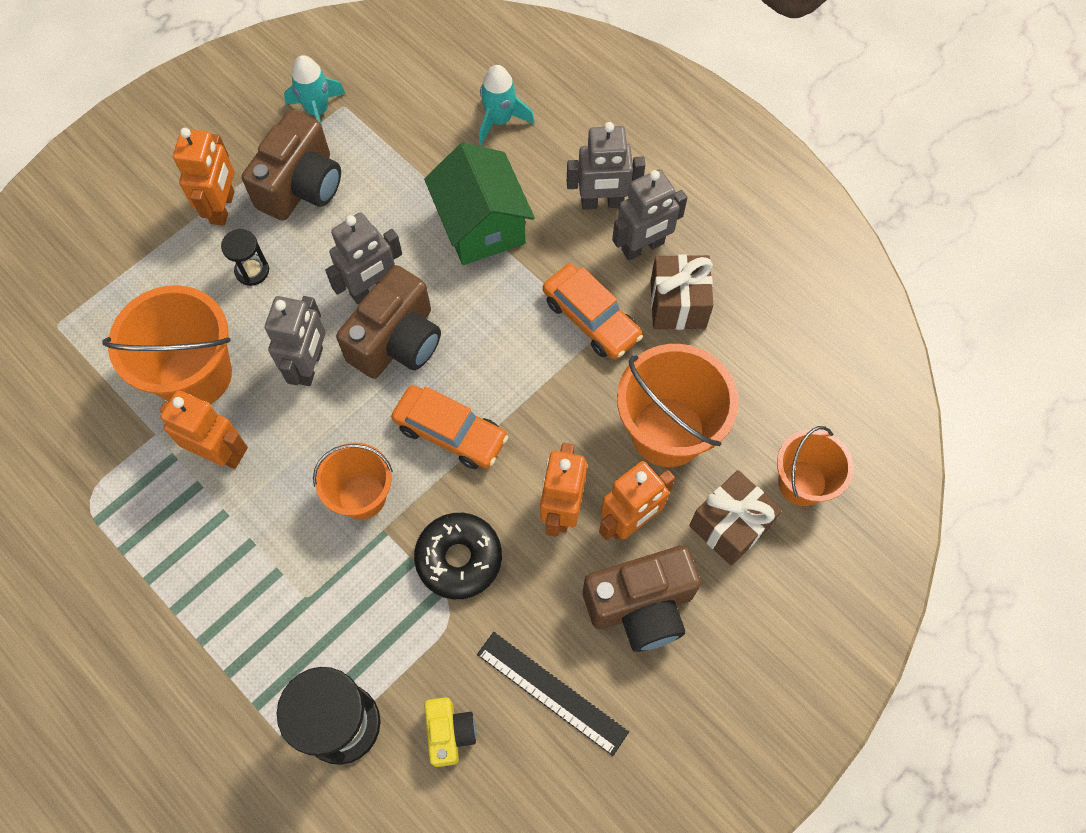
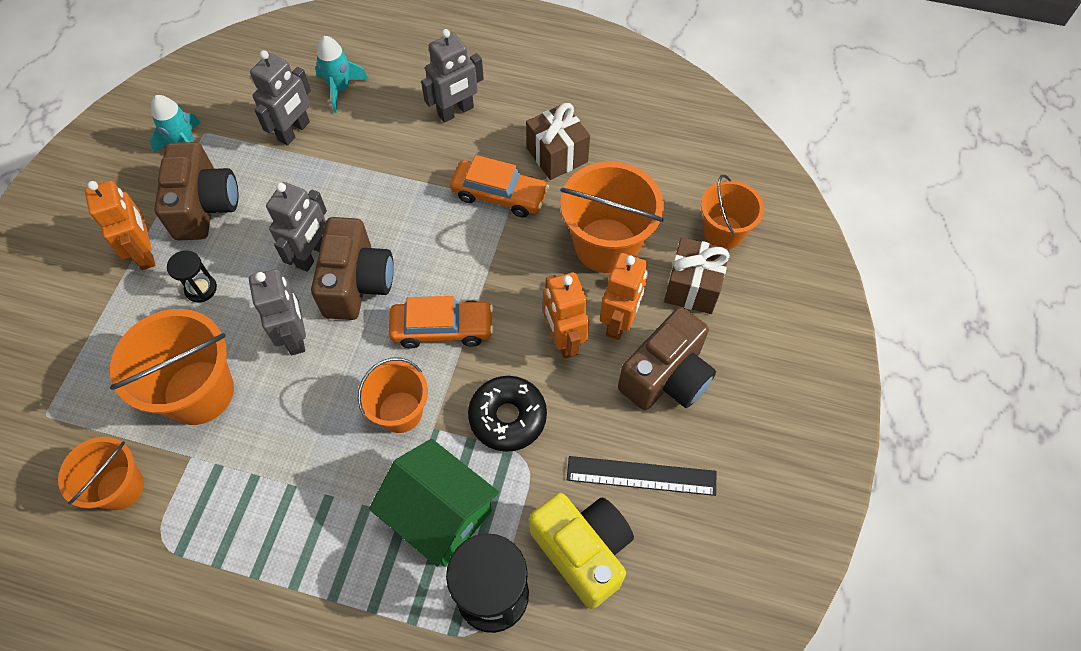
camera: 30 degrees left, 5 degrees down
orange robot [160,390,248,469] -> none
green house [424,142,535,265] -> green house moved to [369,439,499,567]
yellow camera [424,697,476,767] -> yellow camera [529,493,634,609], size x1.81
grey robot [612,169,687,260] -> grey robot moved to [250,50,311,146]
none -> orange bucket [58,437,144,510]

